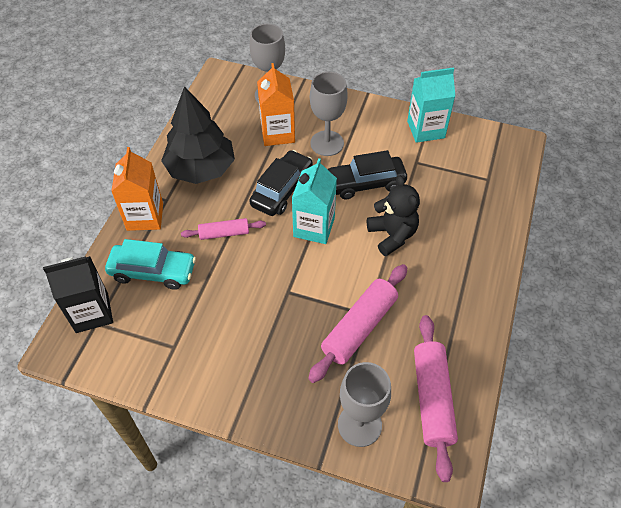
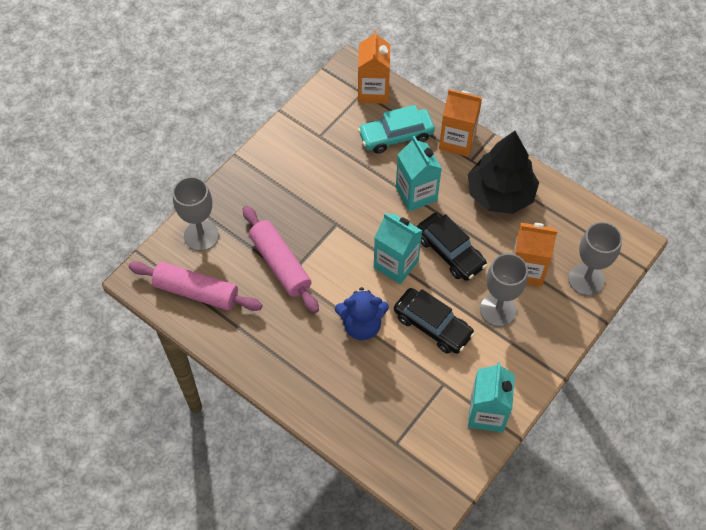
camera: 110 degrees right, 5 degrees up
black carton [43,256,113,333] -> orange carton [358,30,390,104]
turquoise car [105,239,196,290] -> turquoise car turned 45 degrees clockwise [358,105,435,154]
pink rolling pin [181,218,266,240] -> turquoise carton [396,136,442,211]
black car [328,150,407,200] -> black car turned 120 degrees clockwise [394,288,475,354]
black teddy bear [367,176,420,256] -> blue teddy bear [335,287,389,340]

